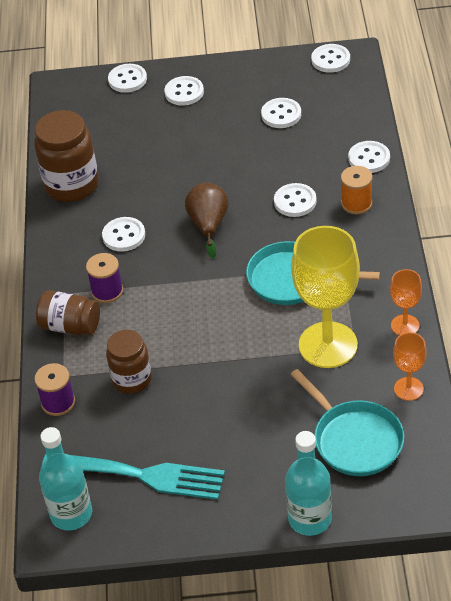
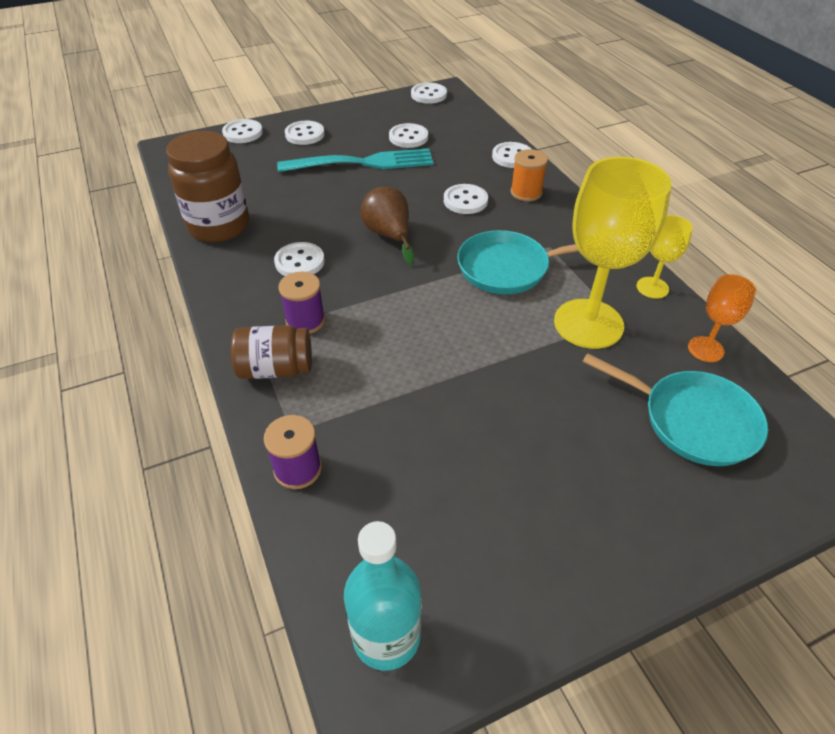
camera: 25 degrees left, 0 degrees up
turquoise fork [42,454,225,500] -> turquoise fork moved to [277,148,433,172]
brown jar [106,330,152,394] -> none
turquoise bottle [285,431,332,536] -> none
orange goblet [390,269,422,335] -> yellow goblet [636,215,693,299]

